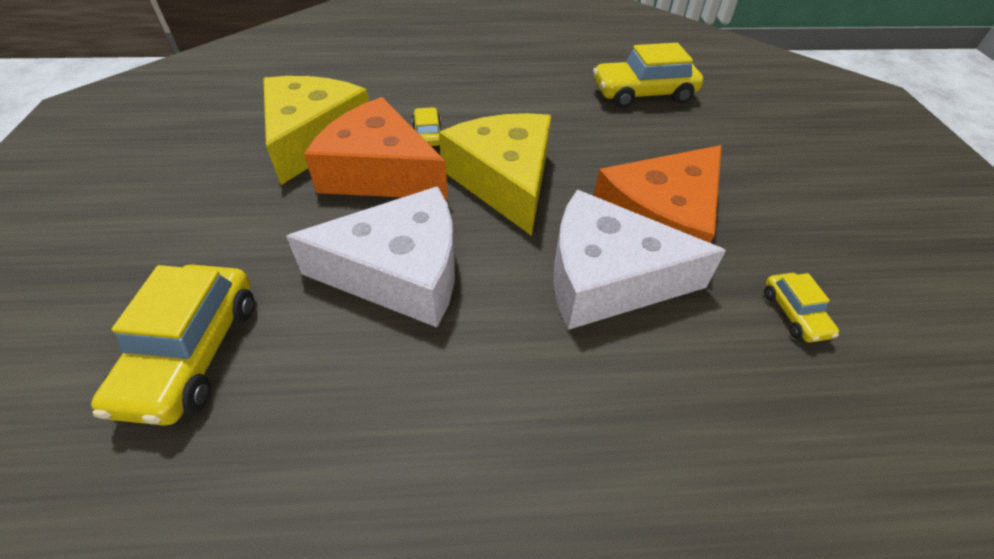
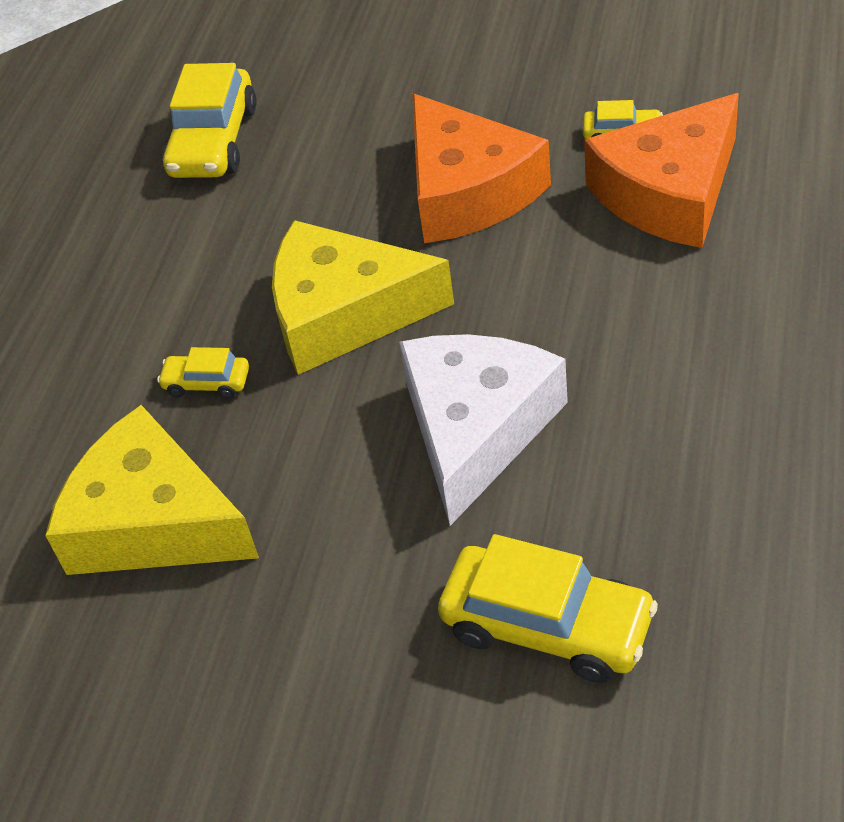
camera: 65 degrees left, 0 degrees up
orange cheese [304,97,448,200] -> orange cheese moved to [584,93,739,248]
white cheese [553,190,726,330] -> none

